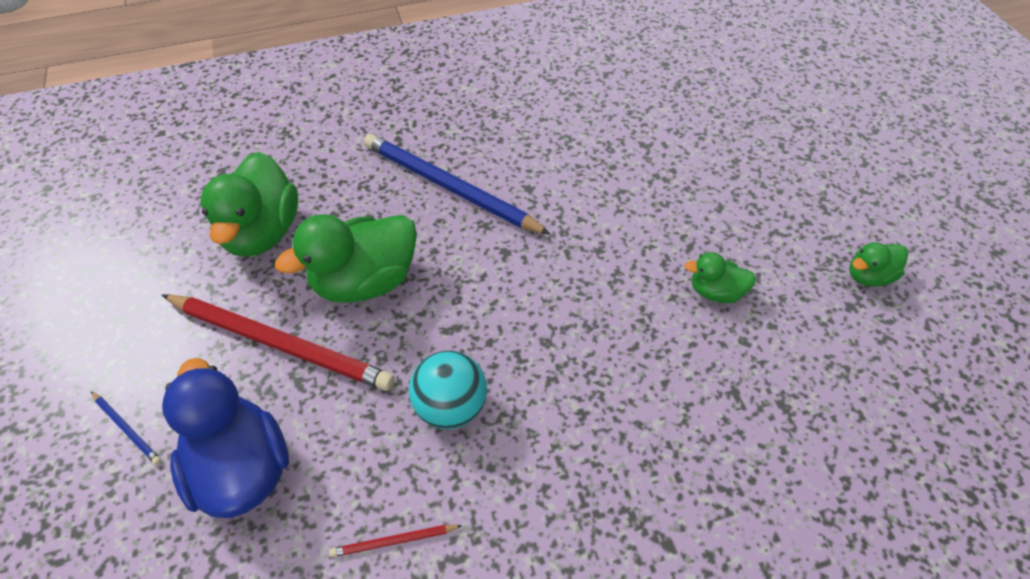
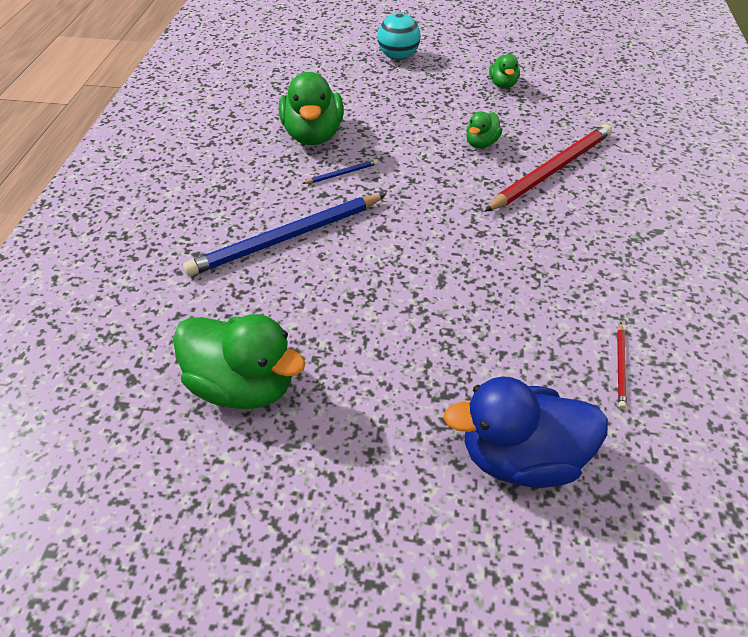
camera: 65 degrees left, 5 degrees down
blue pencil [91,392,162,465] -> blue pencil moved to [302,160,378,184]
red pencil [162,295,395,391] -> red pencil moved to [484,124,612,212]
green duck [275,214,417,303] -> green duck moved to [279,72,343,145]
turquoise ball [409,351,487,429] -> turquoise ball moved to [378,13,421,60]

